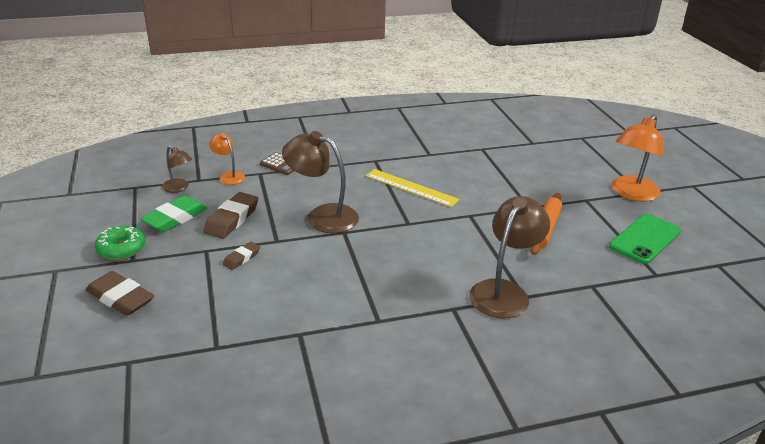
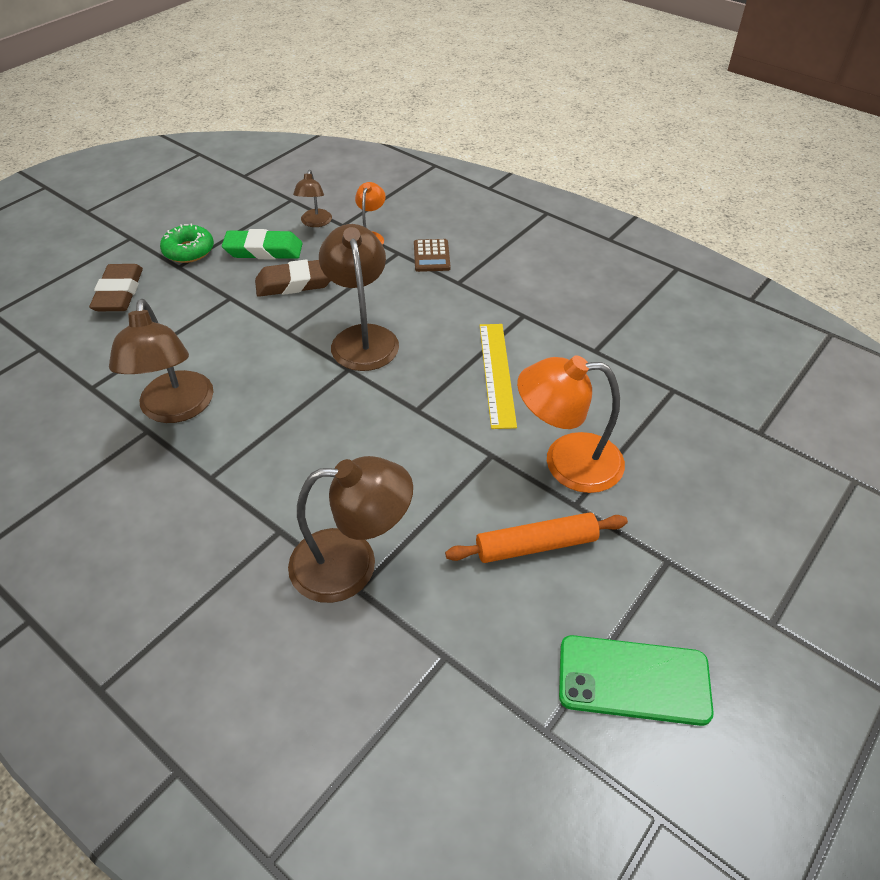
camera: 55 degrees right, 15 degrees up
brown eraser [223,242,260,270] -> none
orange lamp [612,115,664,202] -> orange lamp moved to [517,355,625,493]
none -> brown lamp [109,299,214,423]

